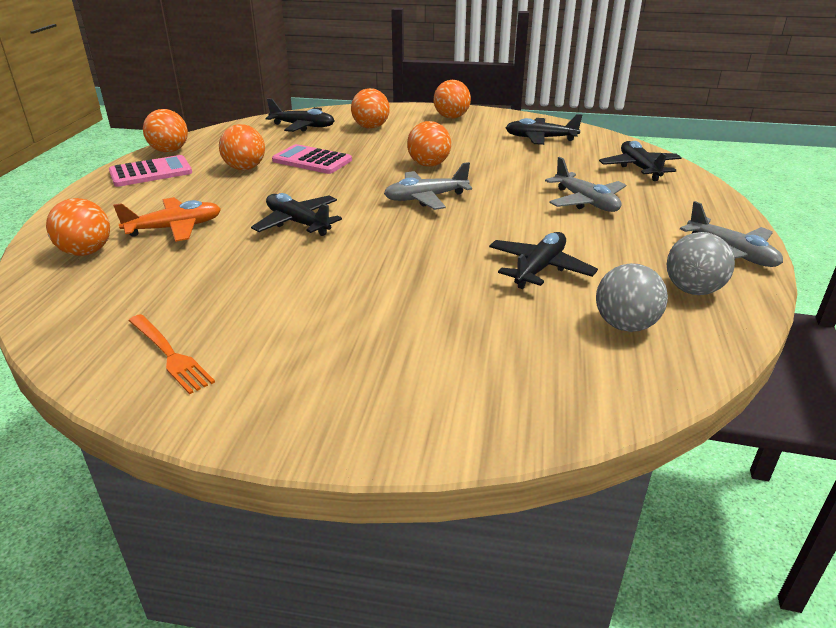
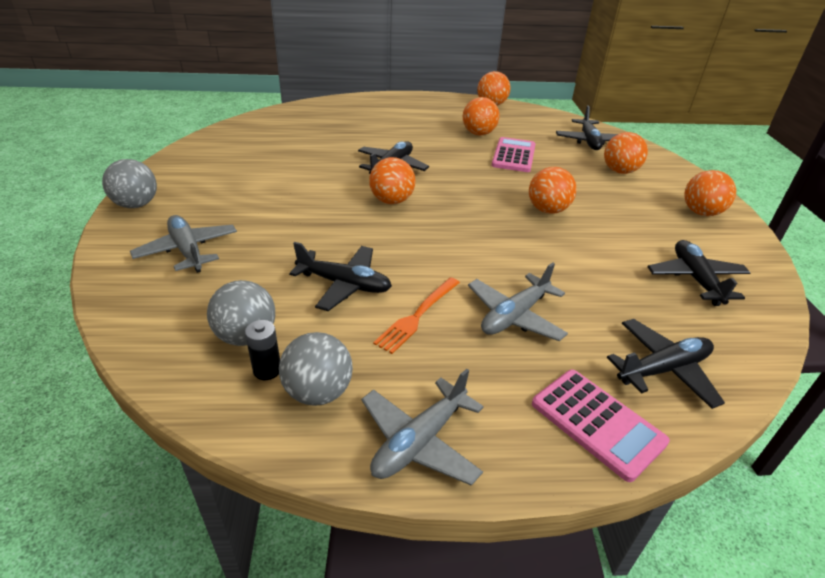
camera: 75 degrees right, 5 degrees up
orange ball [46,198,110,256] -> orange ball moved to [369,157,416,204]
pink calculator [109,155,192,187] -> pink calculator moved to [532,370,670,482]
orange plane [113,197,221,242] -> none
orange fork [128,314,215,394] -> orange fork moved to [373,277,460,354]
grey plane [384,162,472,210] -> grey plane moved to [130,215,237,273]
none -> grey ball [102,159,157,208]
none -> black battery [245,320,280,380]

